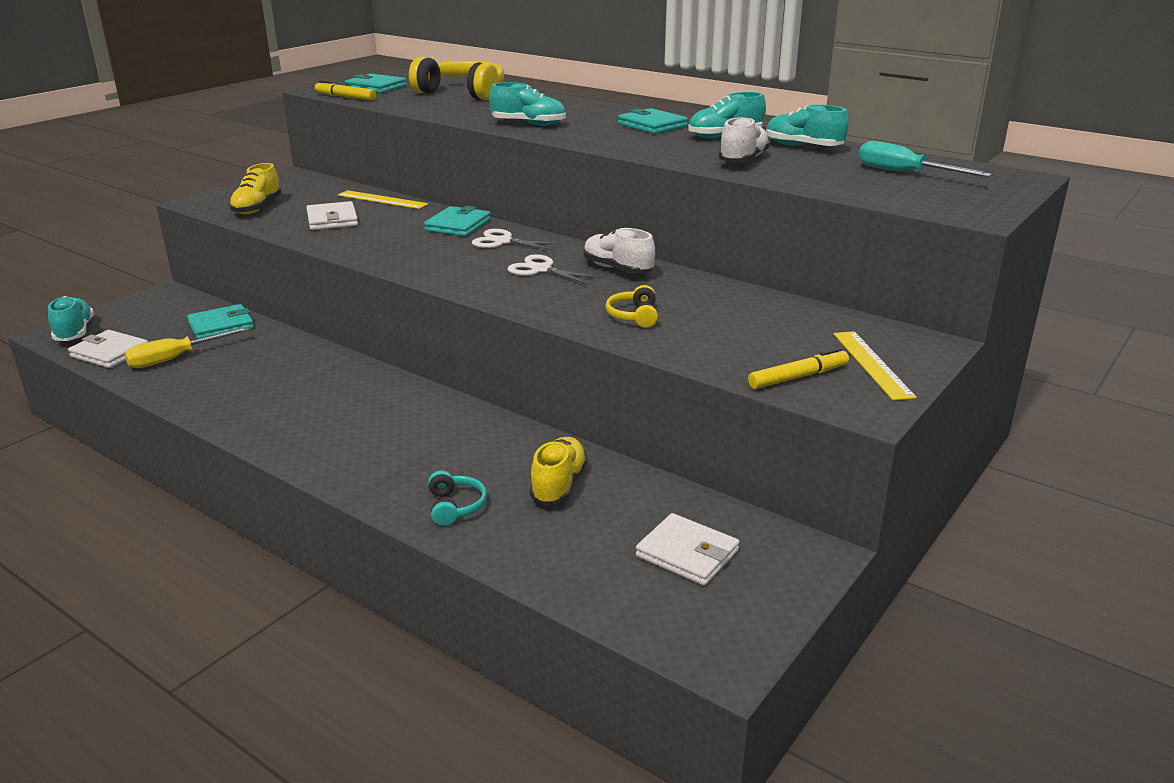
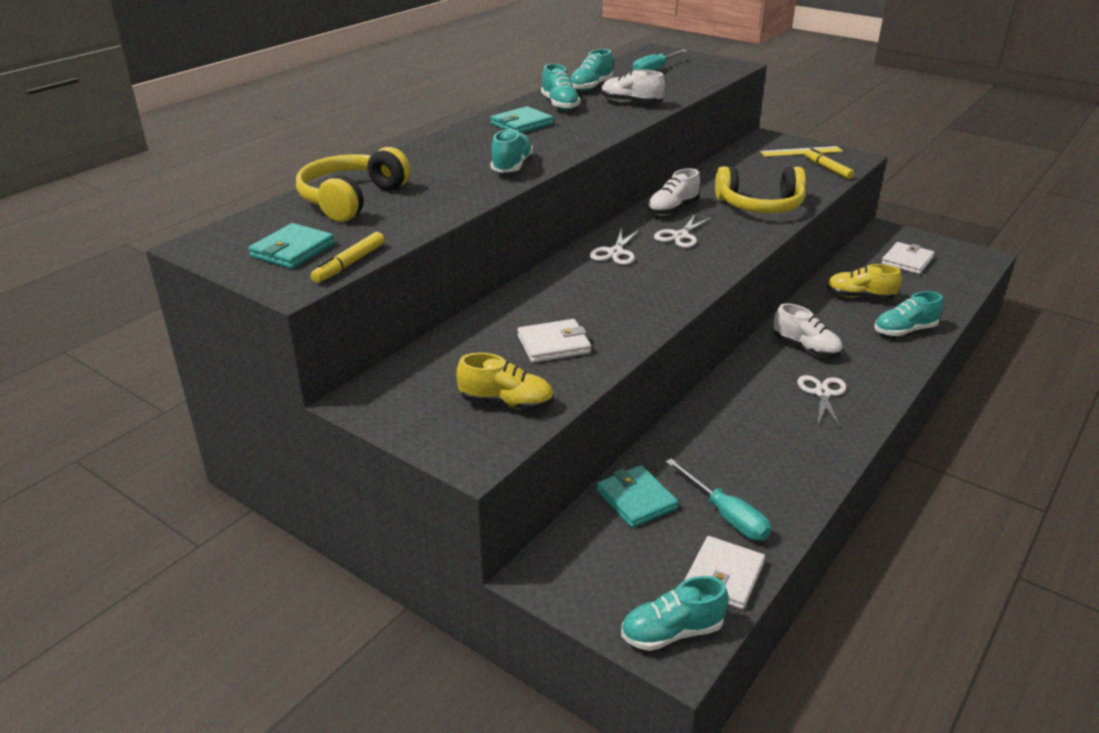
camera: 90 degrees left, 5 degrees up
yellow screwdriver [125,327,250,368] -> turquoise screwdriver [666,458,771,541]
yellow ruler [338,190,429,209] -> none
turquoise wallet [424,206,491,236] -> none
turquoise headphones [428,471,487,526] -> turquoise shoe [874,291,943,336]
yellow headphones [606,285,658,328] -> yellow headphones [715,166,806,213], size x2.11
none -> white shoe [774,303,843,357]
none -> white scissors [797,375,846,429]

